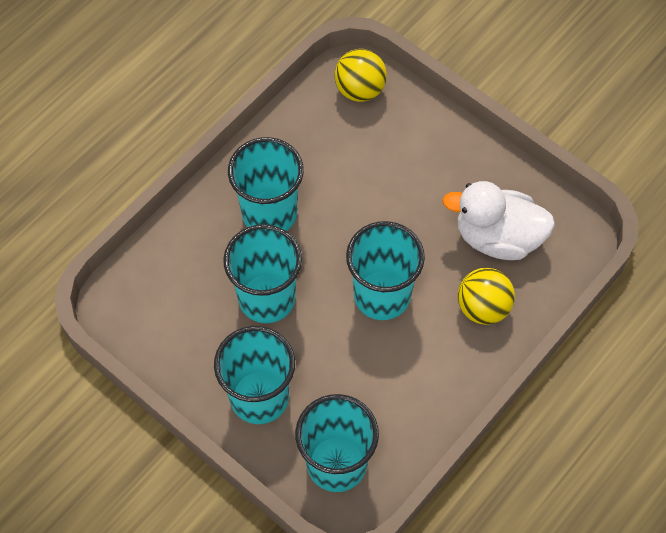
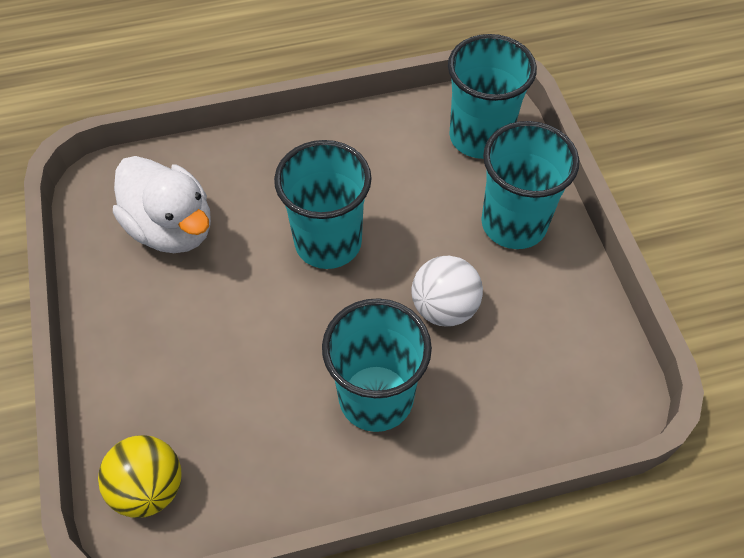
camera: 145 degrees left, 5 degrees down
turquoise cup [223,224,302,323] -> white ball [412,256,483,327]
yellow ball [457,268,515,325] -> none

